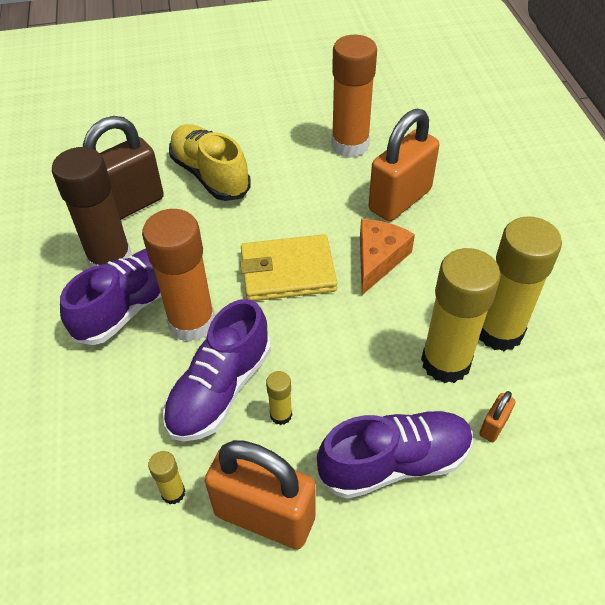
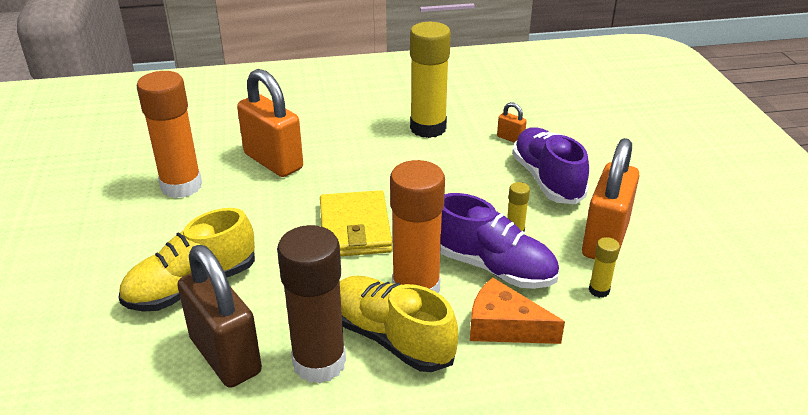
camera: 90 degrees left, 15 degrees down
purple shoe [60,249,162,345] -> yellow shoe [340,276,458,372]
orange cheese [360,219,415,295] -> orange cheese moved to [470,277,565,344]
yellow glue stick [421,248,501,383] -> none

